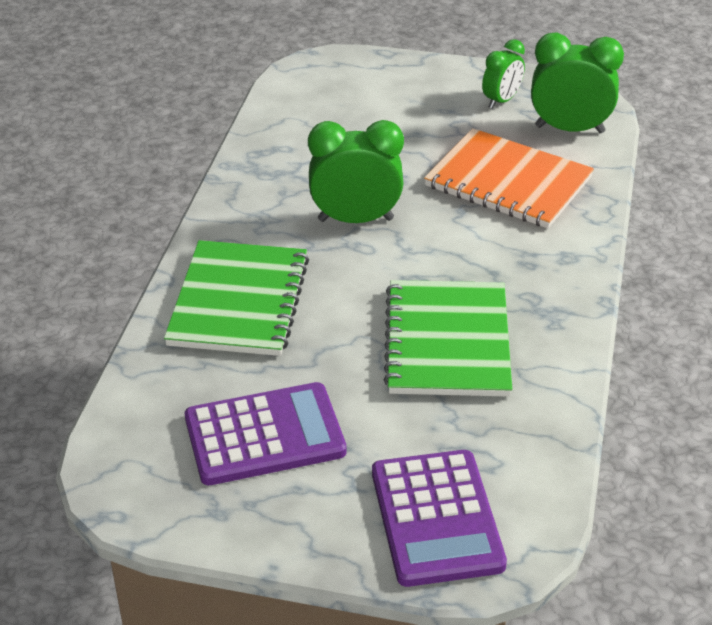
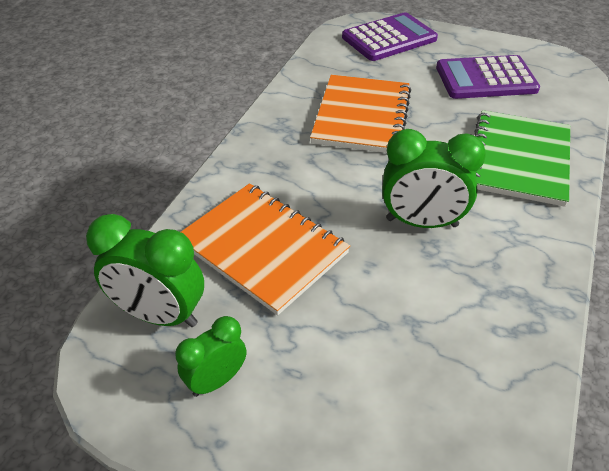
camera: 170 degrees left, 5 degrees up
purple calculator [372,450,507,587] -> purple calculator turned 60 degrees clockwise [342,12,438,61]
green notebook [384,280,512,397] -> orange notebook [310,75,411,153]

